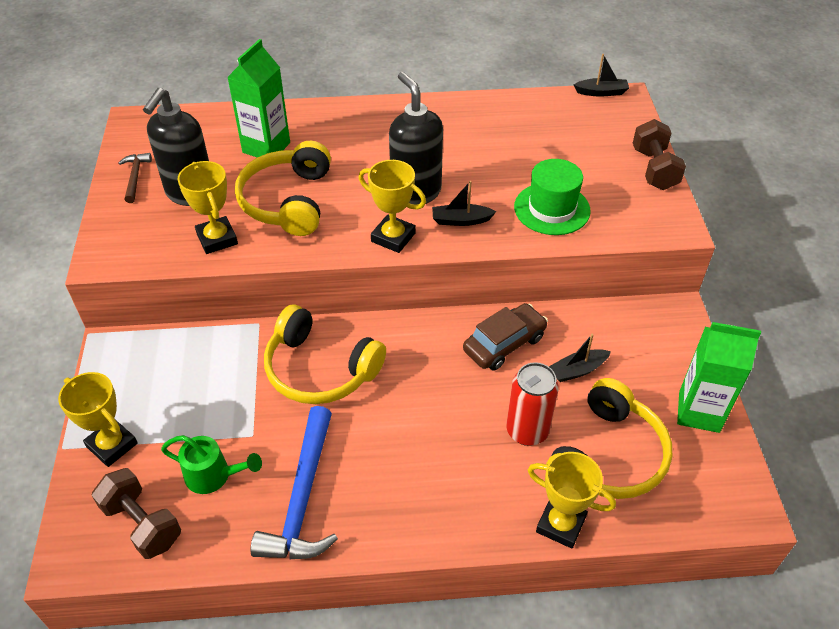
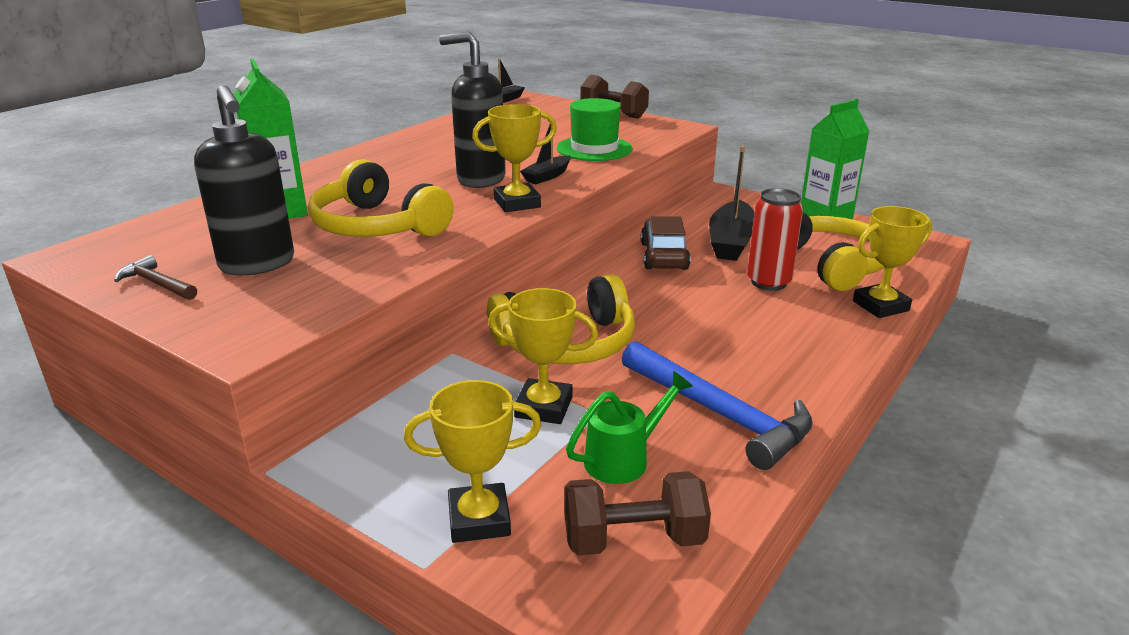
camera: 50 degrees left, 20 degrees down
yellow trophy [178,161,238,254] -> yellow trophy moved to [489,288,598,424]
black boat [549,334,611,382] -> black boat [709,146,754,261], size x1.79

